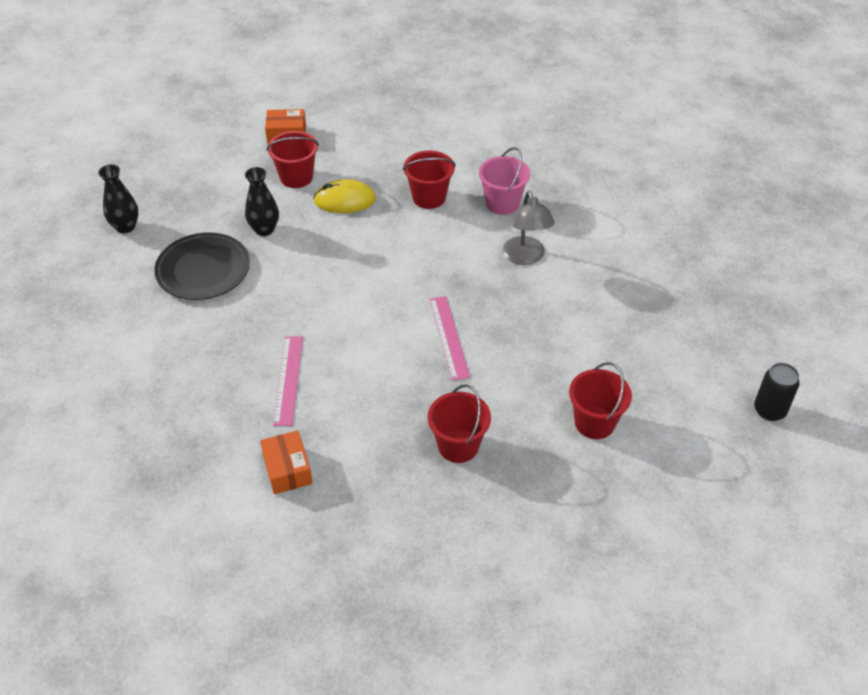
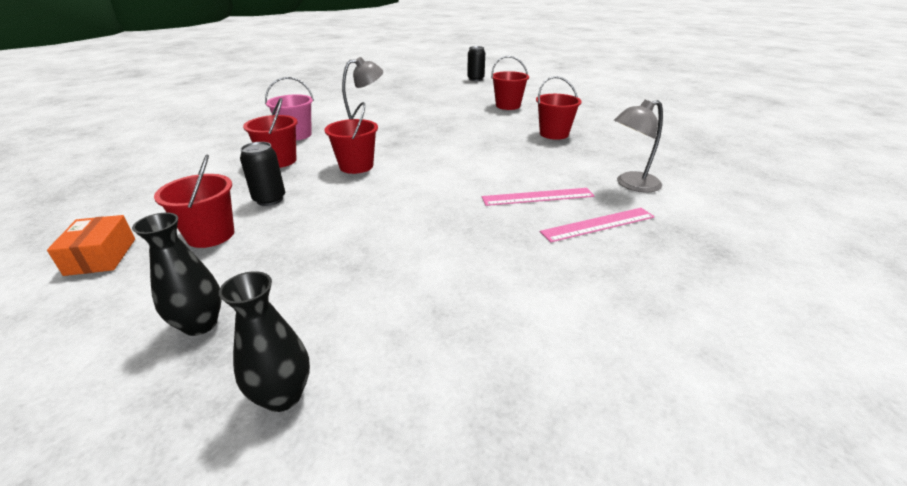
camera: 100 degrees left, 15 degrees down
black plate [154,232,250,300] -> none
black vase [245,167,279,236] -> black vase moved to [132,213,222,336]
orange box [260,430,313,494] -> grey lamp [614,100,663,192]
yellow mouse [313,179,376,213] -> black can [240,142,285,206]
pink ruler [429,296,470,381] -> pink ruler moved to [540,208,655,242]
none -> red bucket [324,102,378,174]

